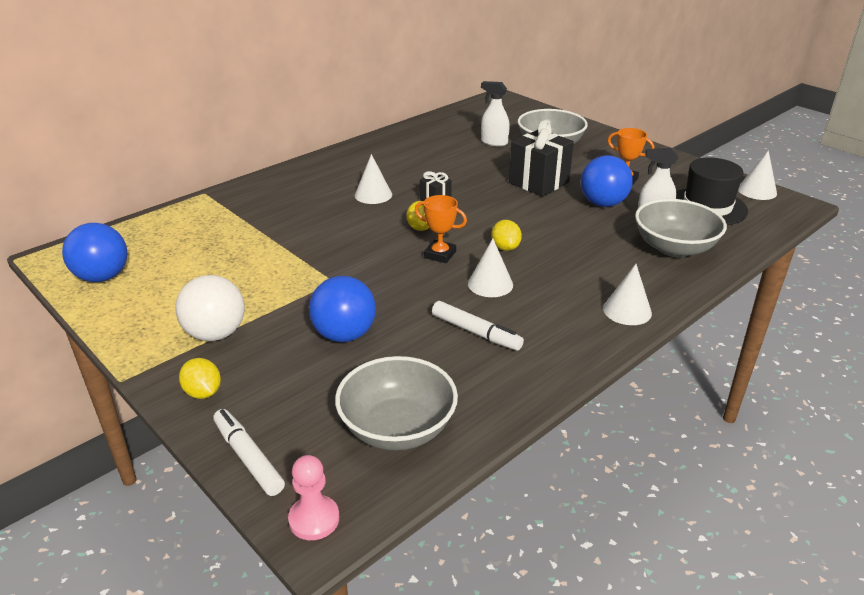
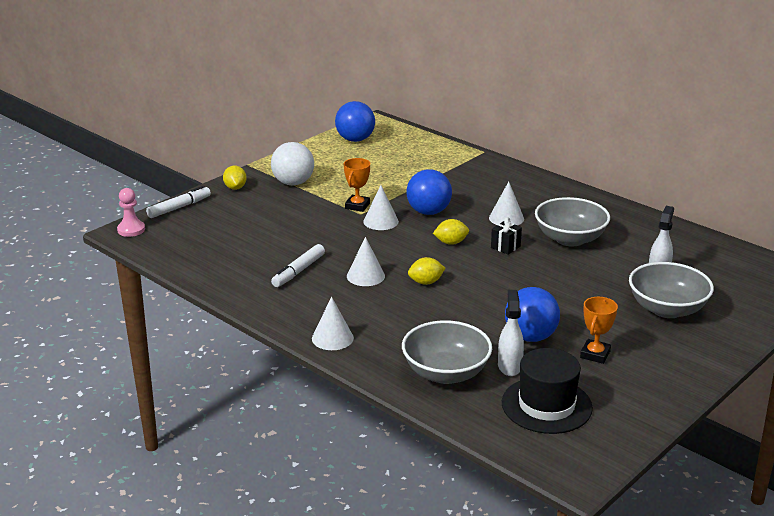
camera: 85 degrees right, 5 degrees down
yellow lemon [179,358,221,399] -> yellow lemon turned 60 degrees counterclockwise [223,165,247,190]
blue ball [309,276,376,342] -> blue ball moved to [406,169,452,215]
grey bowl [335,356,458,450] -> grey bowl moved to [535,197,610,246]
orange trophy [415,195,467,263] -> orange trophy moved to [344,158,370,212]
black gift [509,120,574,197] -> none
white cone [738,150,777,200] -> white cone moved to [363,185,399,230]

